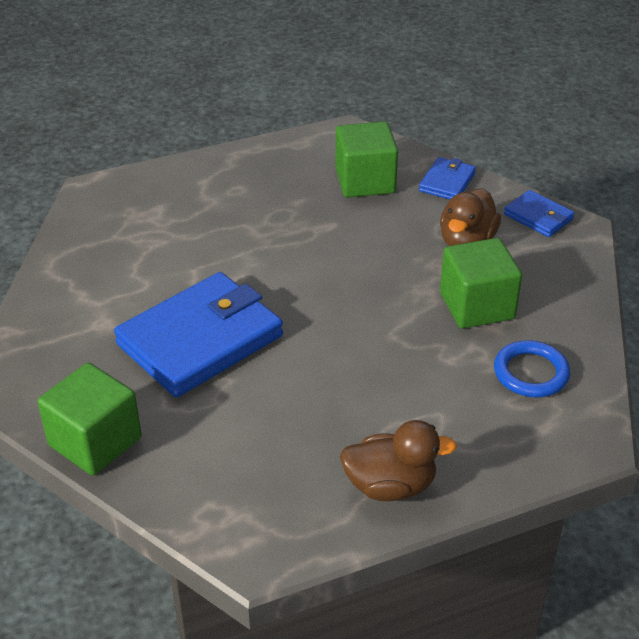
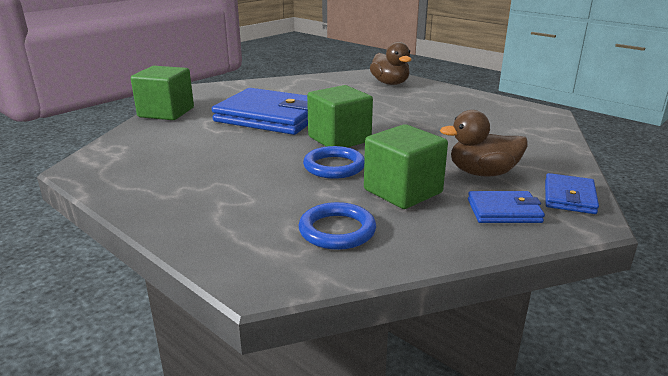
camera: 65 degrees right, 15 degrees down
green cube [335,121,398,198] -> green cube moved to [307,85,373,147]
brown duck [340,420,457,501] -> brown duck moved to [370,42,412,85]
blue wallet [419,157,476,200] -> blue wallet moved to [468,191,545,223]
none -> blue ring [303,146,365,179]

